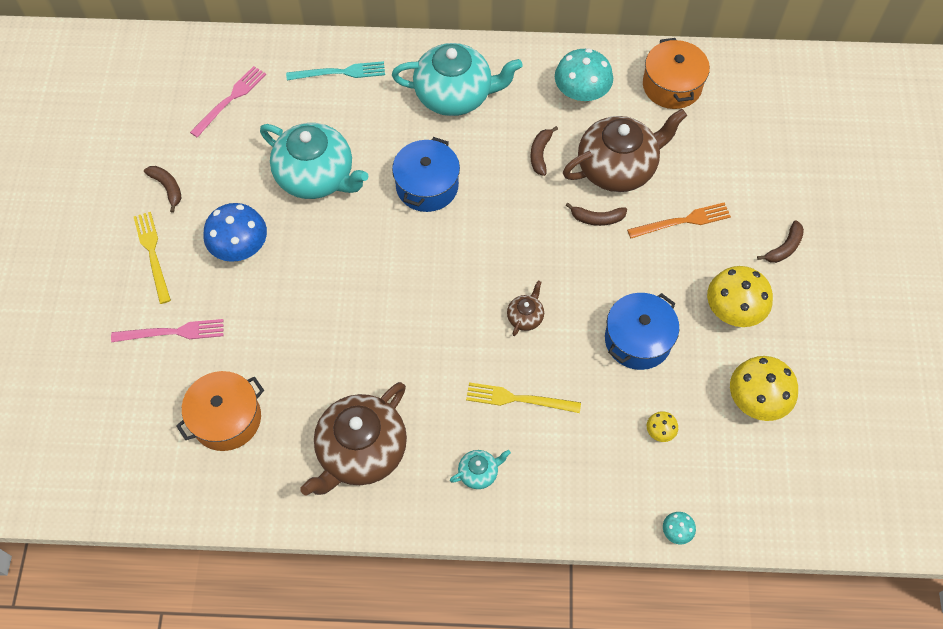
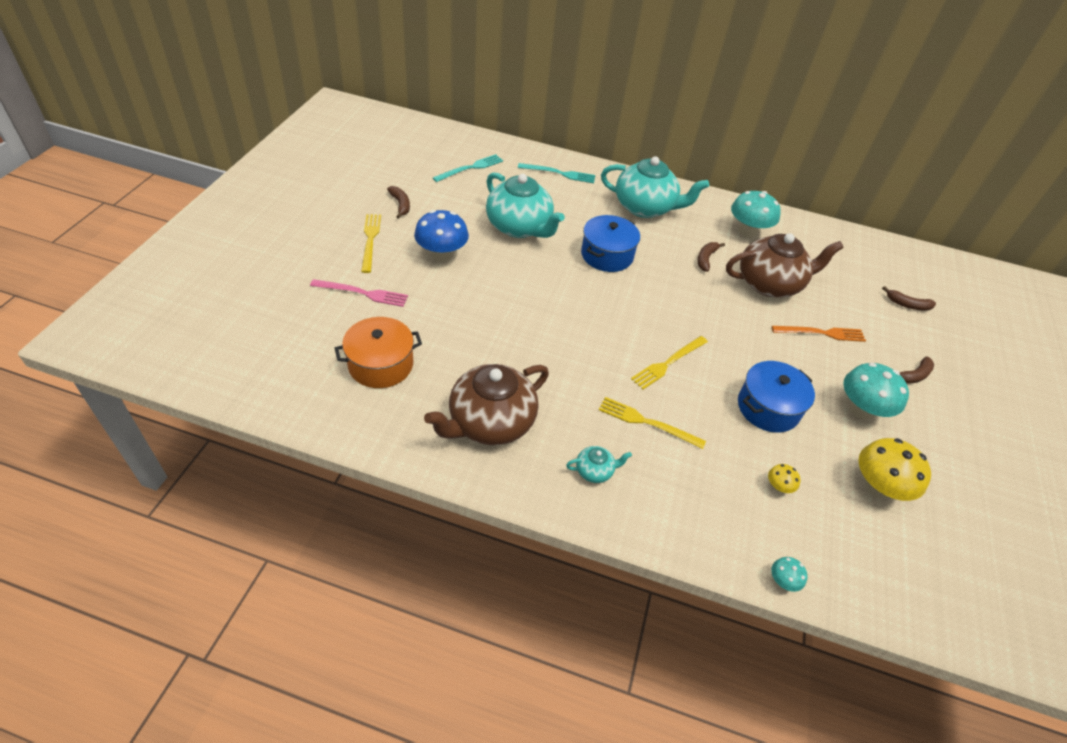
camera: 10 degrees right, 15 degrees down
pink fork [190,66,266,138] -> turquoise fork [433,154,503,182]
brown teapot [507,281,544,336] -> yellow fork [631,336,708,389]
brown banana [566,203,627,226] -> brown banana moved to [882,286,936,310]
orange pot [643,38,710,109] -> none
yellow mushroom [707,266,773,327] -> turquoise mushroom [843,363,909,420]

